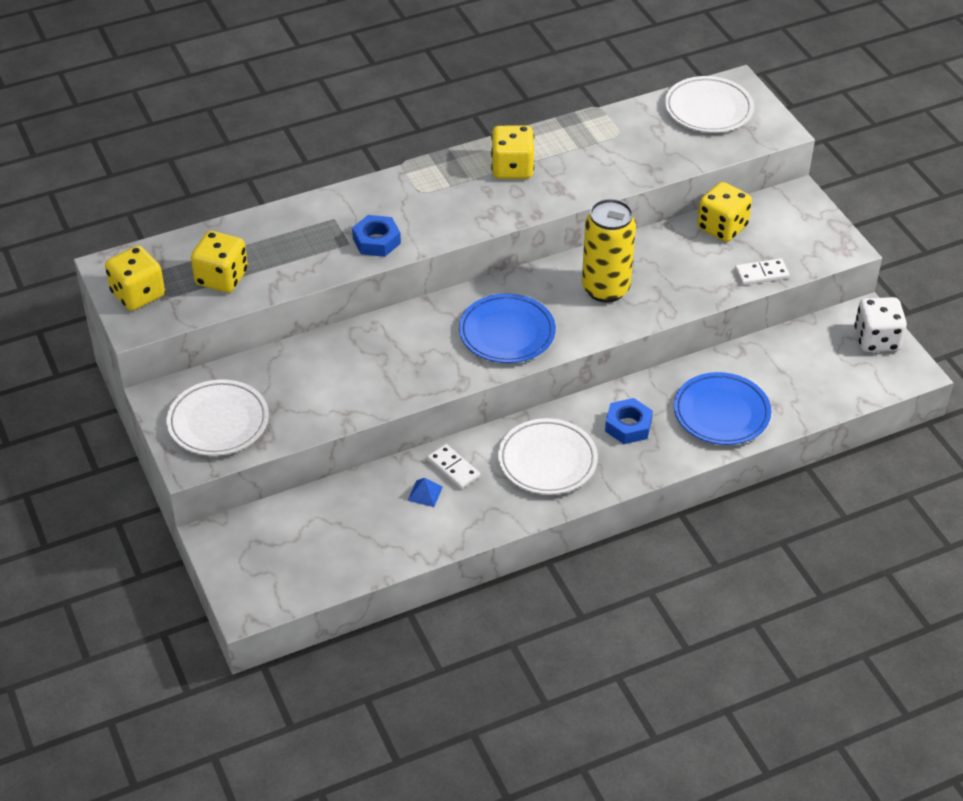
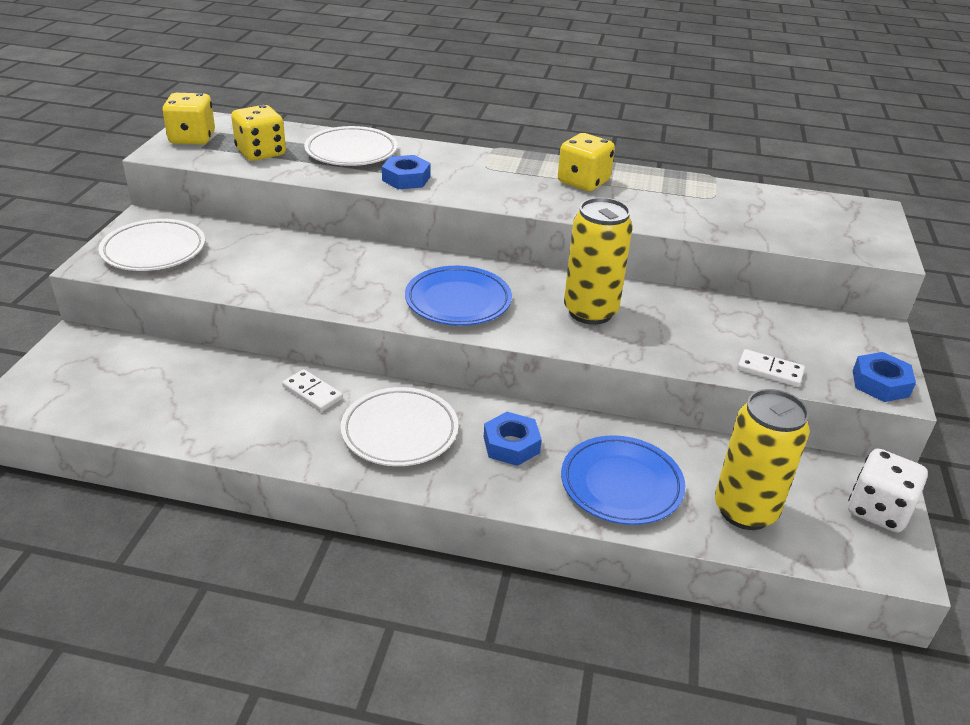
camera: 35 degrees right, 10 degrees down
blue pyramid [408,478,443,507] -> none
white domino [427,444,480,489] -> white domino turned 45 degrees counterclockwise [282,369,343,412]
white plate [665,76,754,133] -> white plate moved to [304,126,398,166]
yellow dice [697,182,752,242] -> none
none -> yellow can [715,389,810,530]
none -> blue nut [853,352,916,402]

